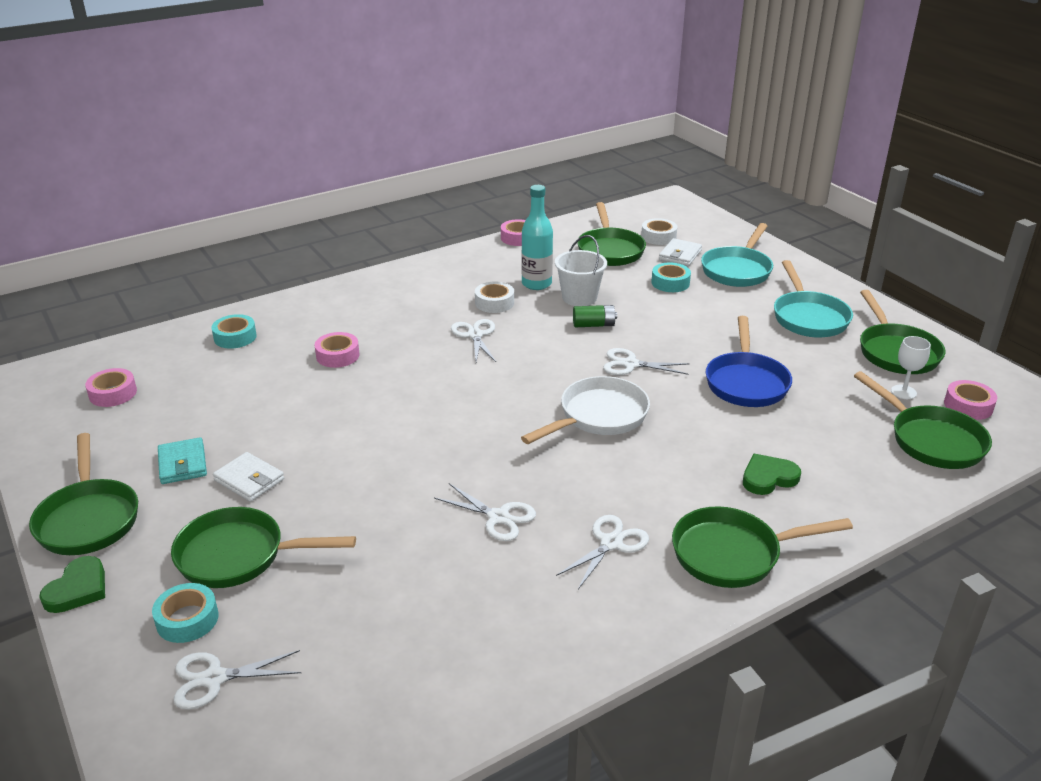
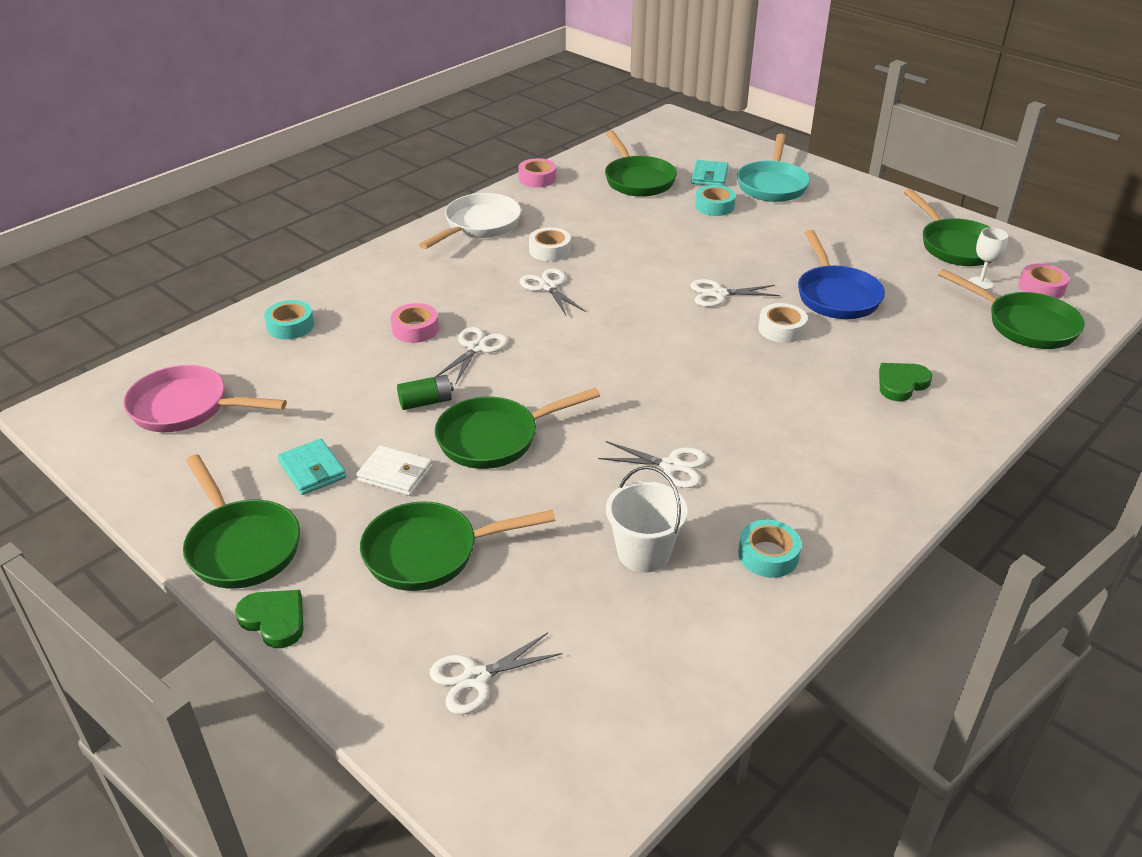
camera: 15 degrees left, 5 degrees up
green heart [39,556,105,613] -> green heart turned 60 degrees counterclockwise [235,590,304,648]
pink tape [85,368,137,407] -> pink pan [123,365,287,432]
turquoise tape [152,583,218,643] -> turquoise tape moved to [738,520,802,578]
turquoise bottle [521,185,553,290] -> none
white pan [521,376,650,444] -> white pan moved to [419,193,521,249]
white bucket [555,235,607,306] -> white bucket moved to [606,466,688,573]
white scissors [556,515,649,589] -> white scissors moved to [435,327,508,385]
green battery [573,305,617,327] -> green battery moved to [397,375,453,410]
white tape [641,218,678,245] -> white tape moved to [758,303,808,343]
white wallet [659,238,702,266] -> turquoise wallet [691,160,729,186]
green pan [672,506,853,588] -> green pan moved to [435,388,600,469]
turquoise pan [774,260,853,337] -> none

